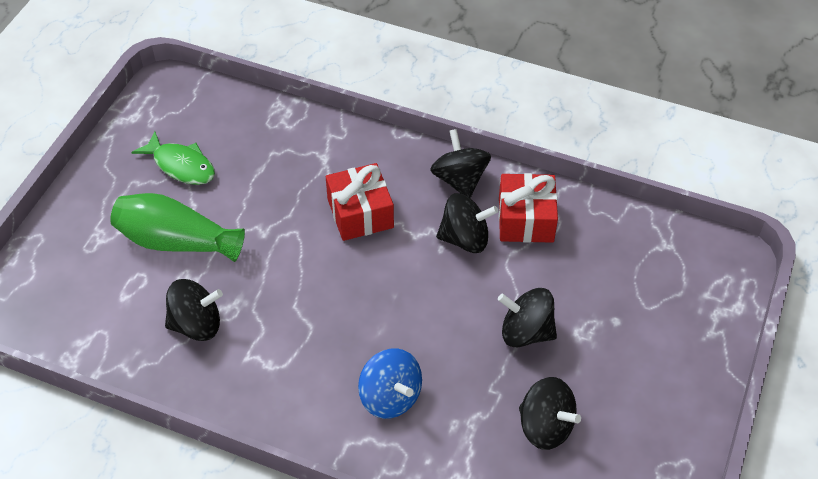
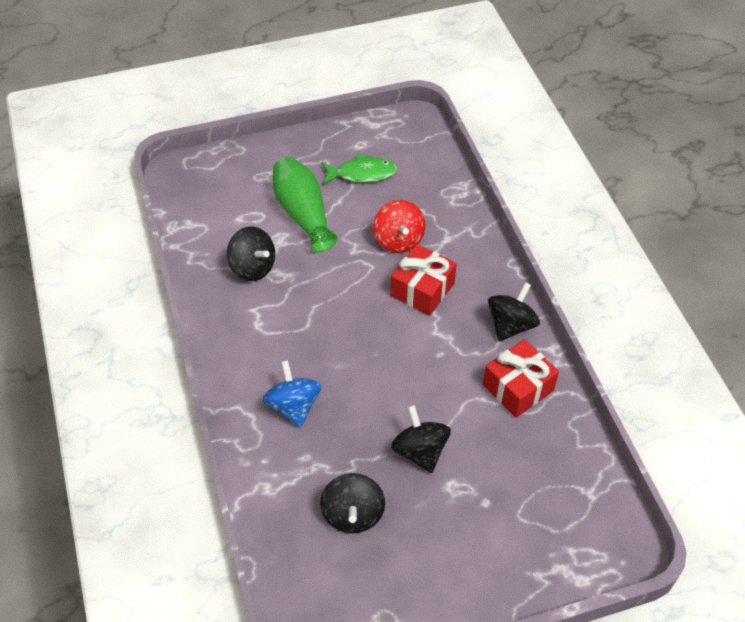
camera: 50 degrees right, 0 degrees up
green fish [131,131,215,185] -> green fish turned 90 degrees counterclockwise [322,154,397,185]
blue spinning top [358,348,422,419] -> blue spinning top turned 150 degrees clockwise [263,360,322,428]
black spinning top [436,193,498,253] -> none
none -> red spinning top [373,200,425,253]

